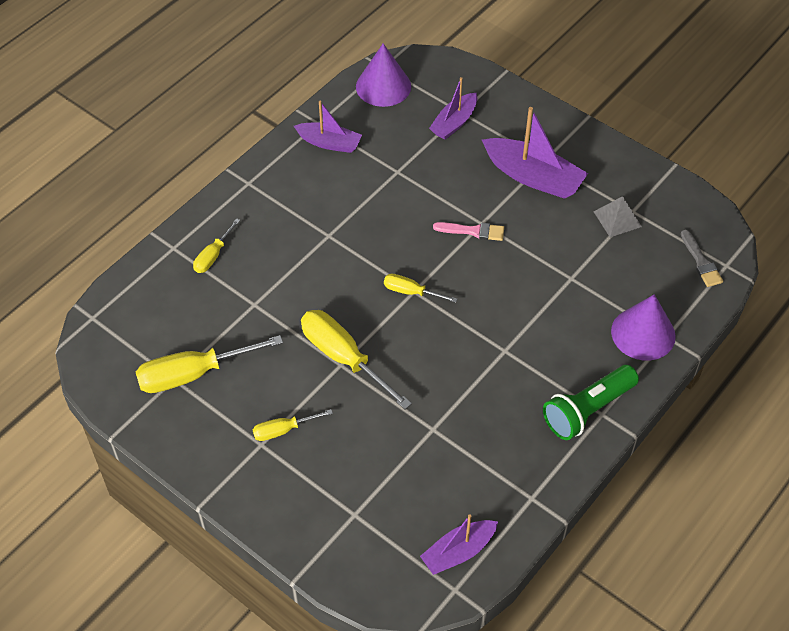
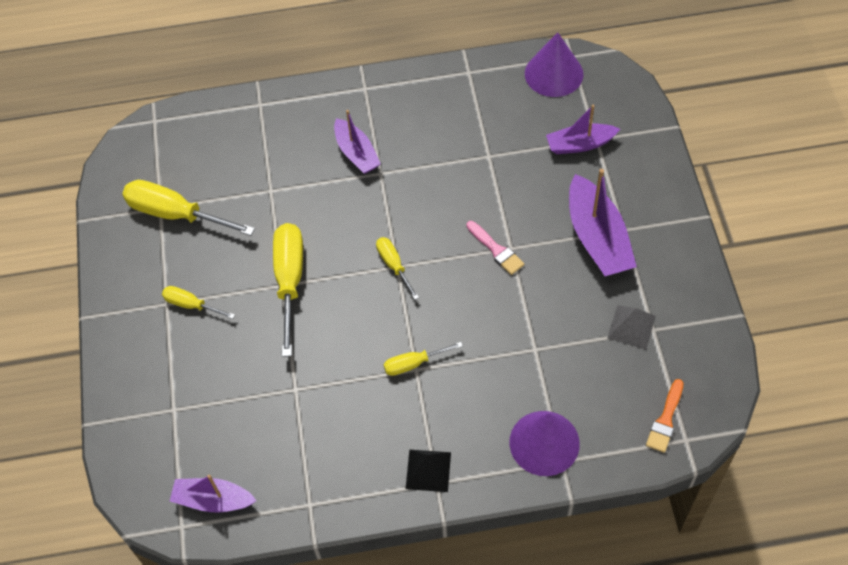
camera: 45 degrees right, 5 degrees up
yellow screwdriver [193,218,240,273] -> yellow screwdriver moved to [384,342,463,376]
purple boat [294,100,362,153] -> purple boat moved to [334,110,381,174]
green flashlight [543,365,639,440] -> black pyramid [406,449,451,492]
grey brush [681,230,723,287] -> orange brush [646,379,683,453]

